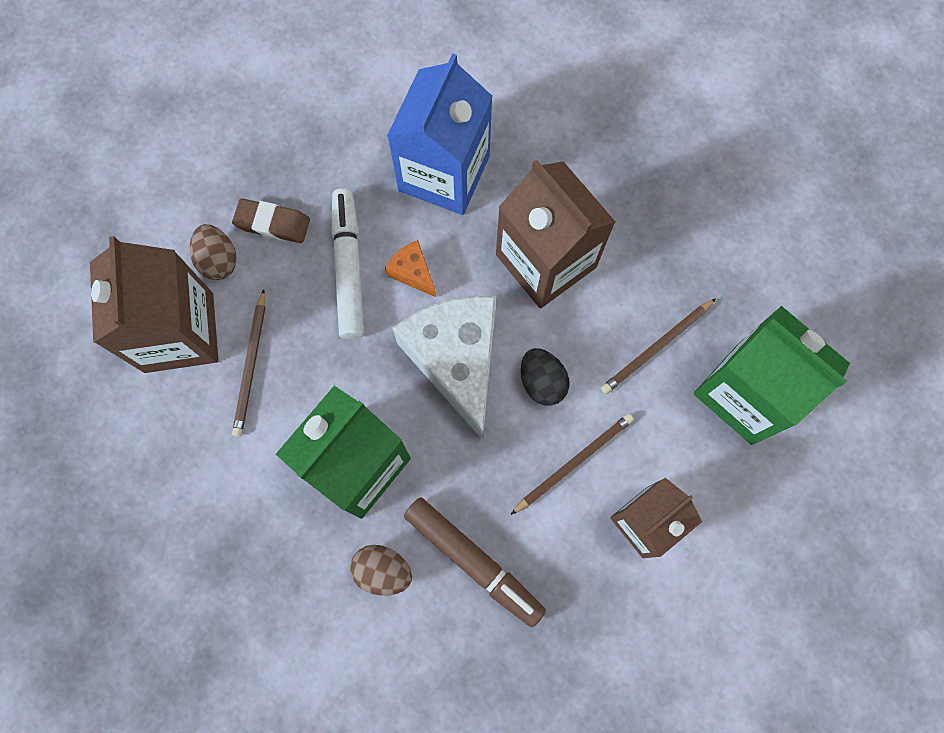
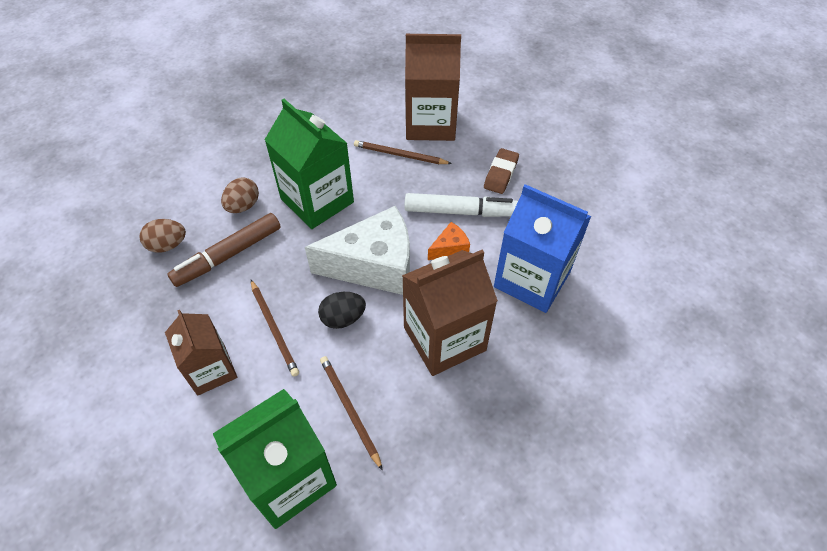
camera: 100 degrees right, 20 degrees down
brown egg [190,224,237,280] -> brown egg moved to [140,219,186,252]

